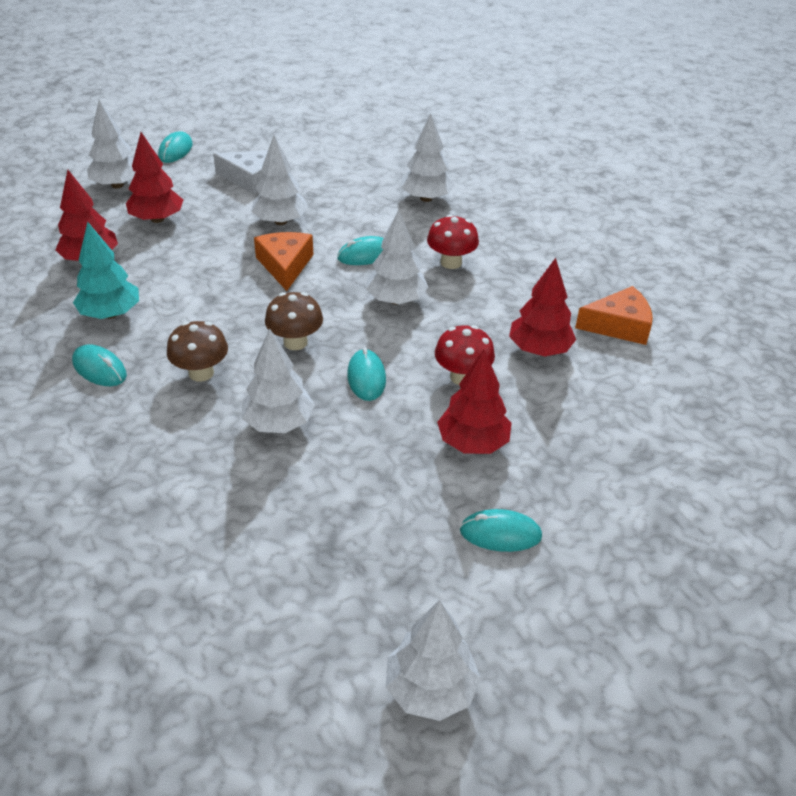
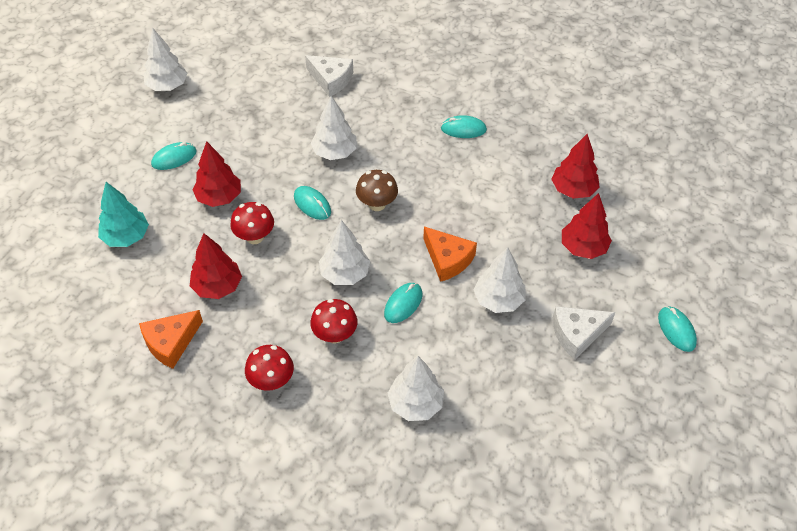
camera: 145 degrees right, 10 degrees up
turquoise tree [73,222,139,319] -> turquoise tree moved to [98,182,149,247]
white tree [87,100,136,189] -> none
brown mushroom [167,321,228,382] -> none
none -> red mushroom [245,345,294,391]
none -> white cheese [305,55,353,97]

